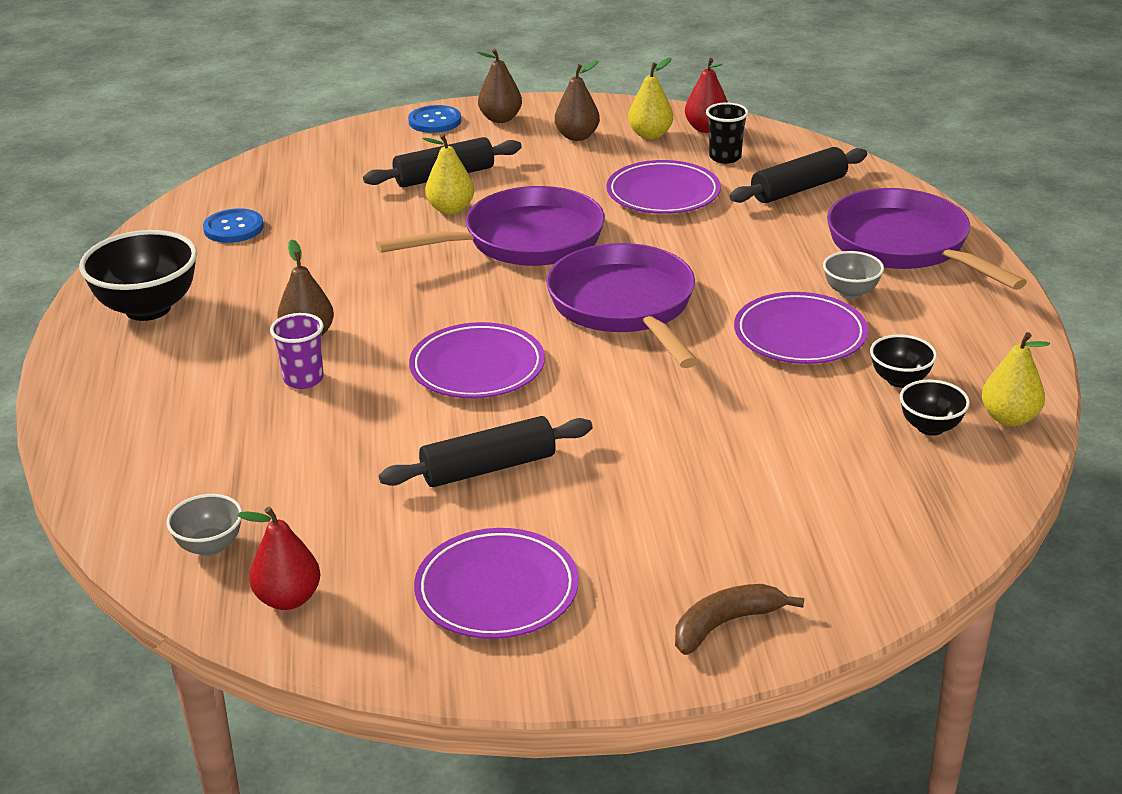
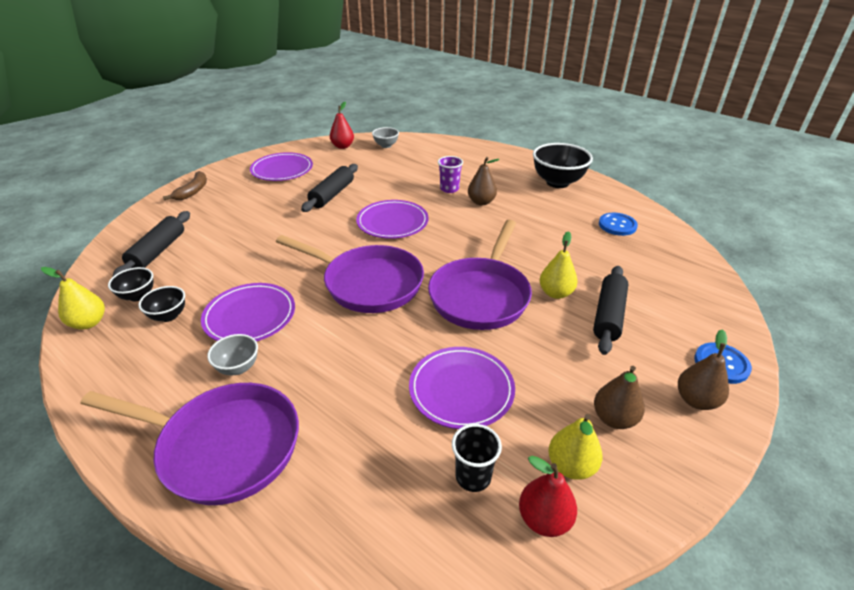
camera: 135 degrees right, 5 degrees up
black rolling pin [729,147,867,203] -> black rolling pin moved to [113,211,190,276]

